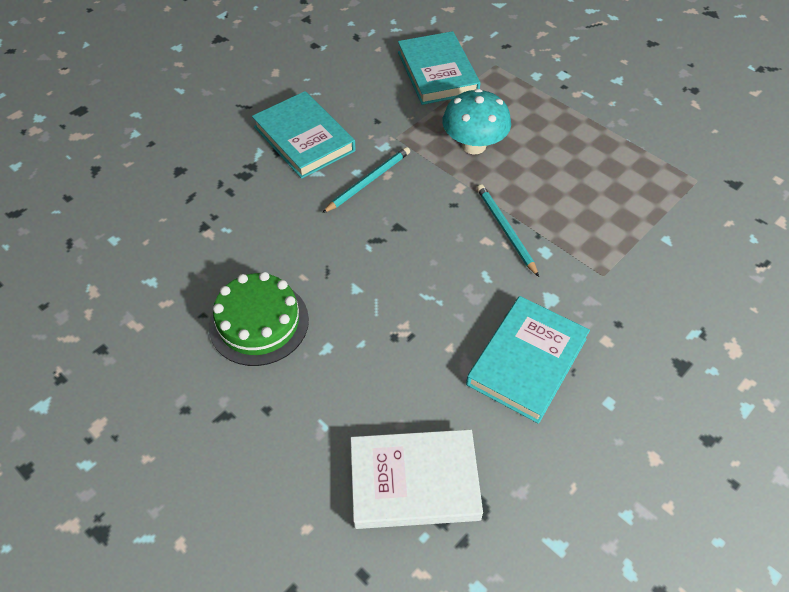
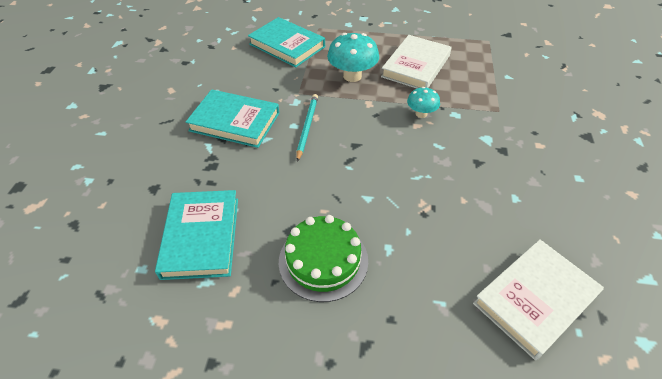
camera: 35 degrees left, 5 degrees down
turquoise book [466,296,590,424] -> turquoise book moved to [155,190,238,280]
turquoise pencil [477,184,539,277] -> turquoise mushroom [407,87,440,118]
none -> white book [381,35,452,89]

